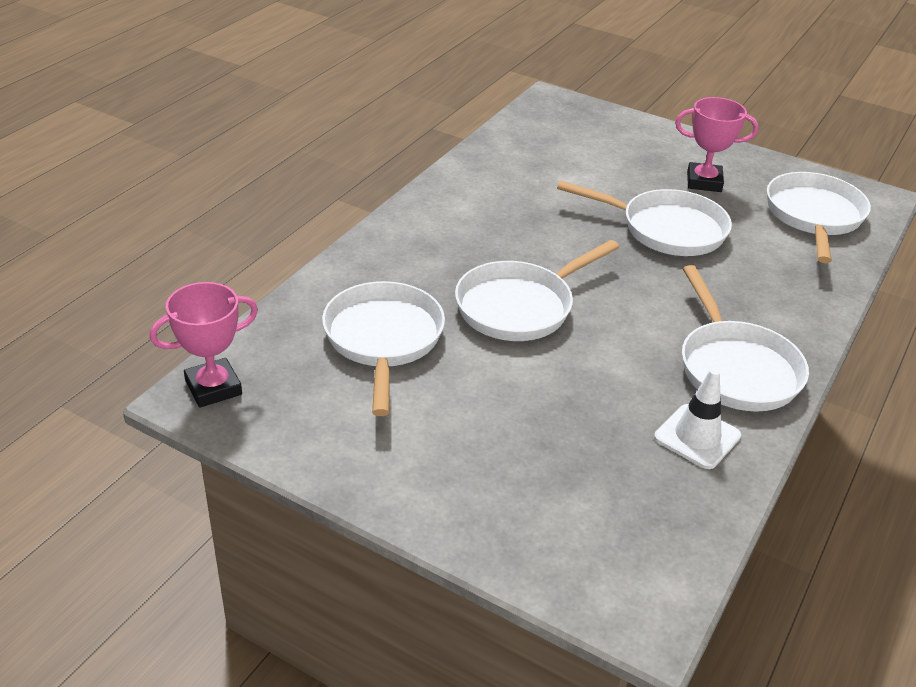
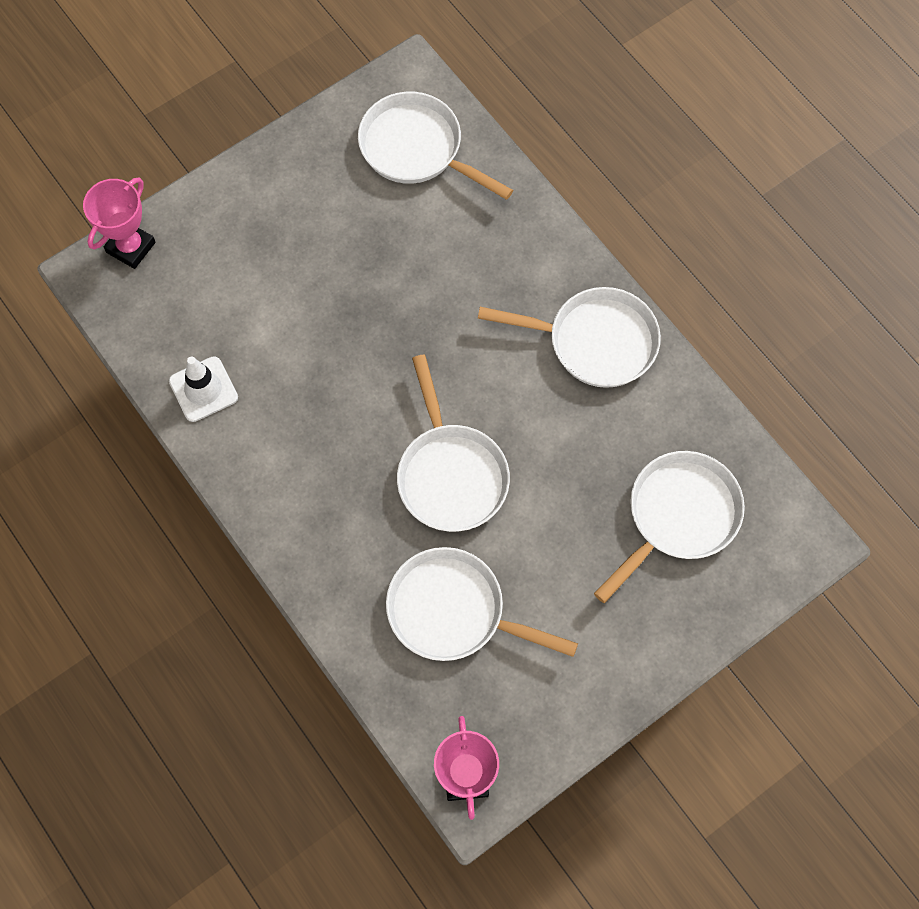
camera: 65 degrees left, 30 degrees up
white pan [557,181,732,256] -> white pan moved to [594,451,745,603]
white traffic cone [654,368,741,469] -> white traffic cone moved to [169,356,238,422]
pink trophy [675,97,758,192] -> pink trophy moved to [83,178,156,269]

